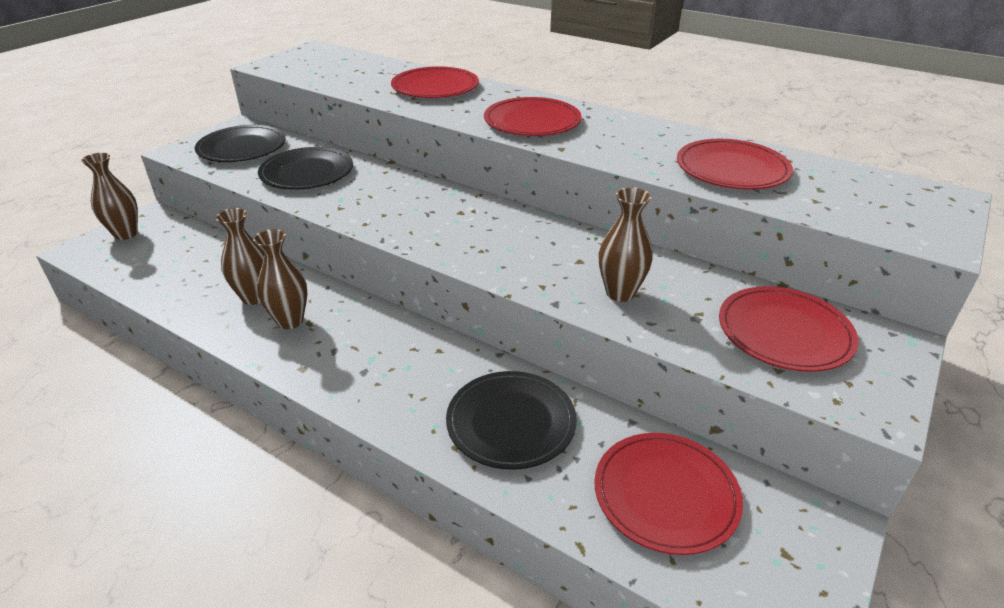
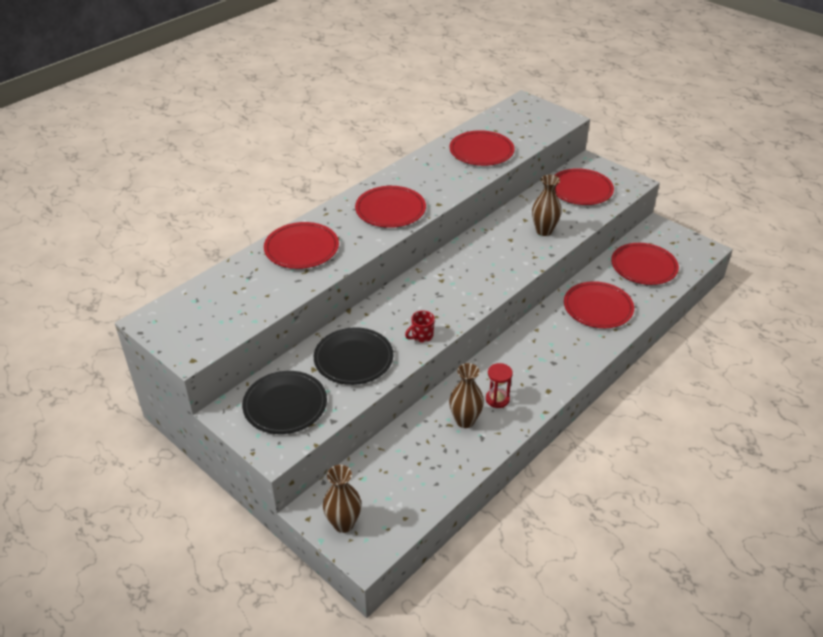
camera: 80 degrees left, 5 degrees up
brown vase [253,229,307,329] -> red hourglass [486,363,513,408]
black plate [446,371,577,470] -> red plate [564,281,634,328]
none -> red mug [405,311,435,343]

